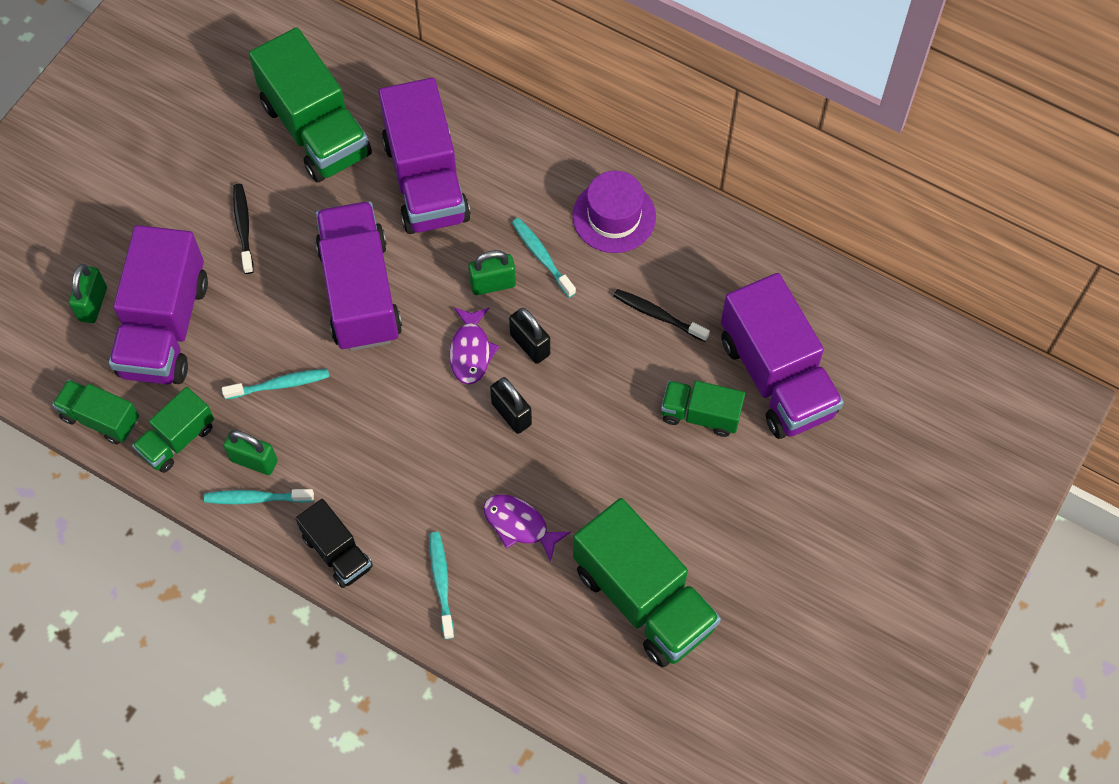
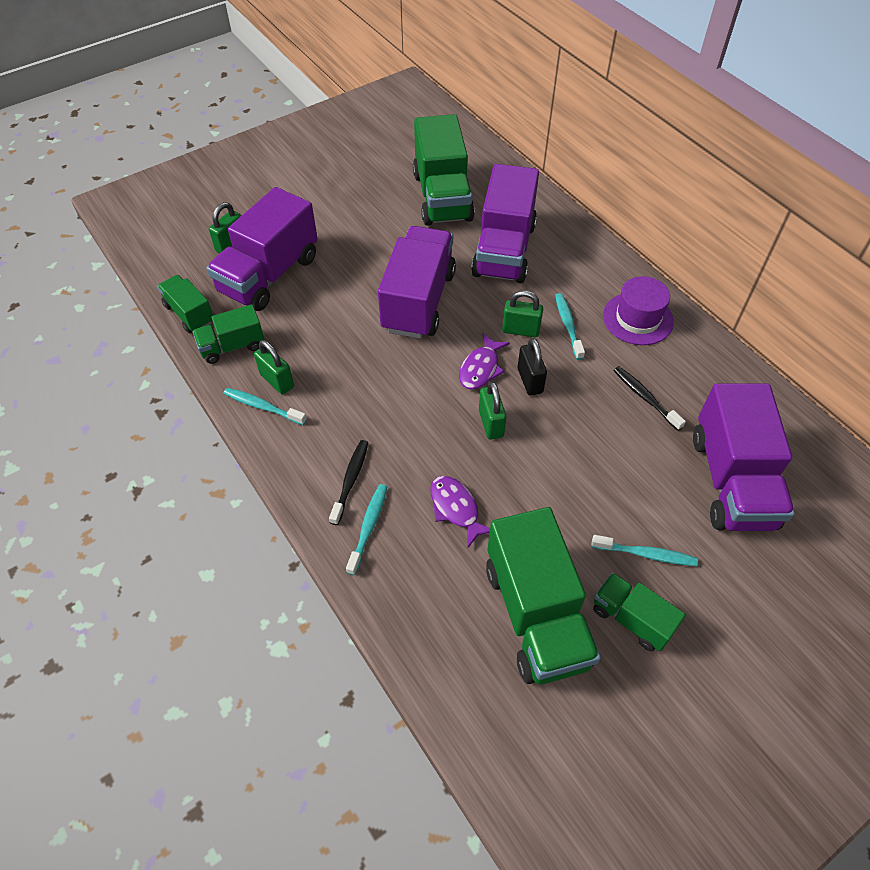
camera: 25 degrees right, 10 degrees down
turquoise toothbrush [222,369,329,400] -> turquoise toothbrush moved to [592,535,698,566]
black toothbrush [233,184,254,274] -> black toothbrush moved to [329,440,368,525]
black truck [296,499,373,588] -> none
black padlock [490,377,532,434] -> green padlock [479,381,507,440]
green truck [661,381,745,437] -> green truck moved to [593,572,686,651]

